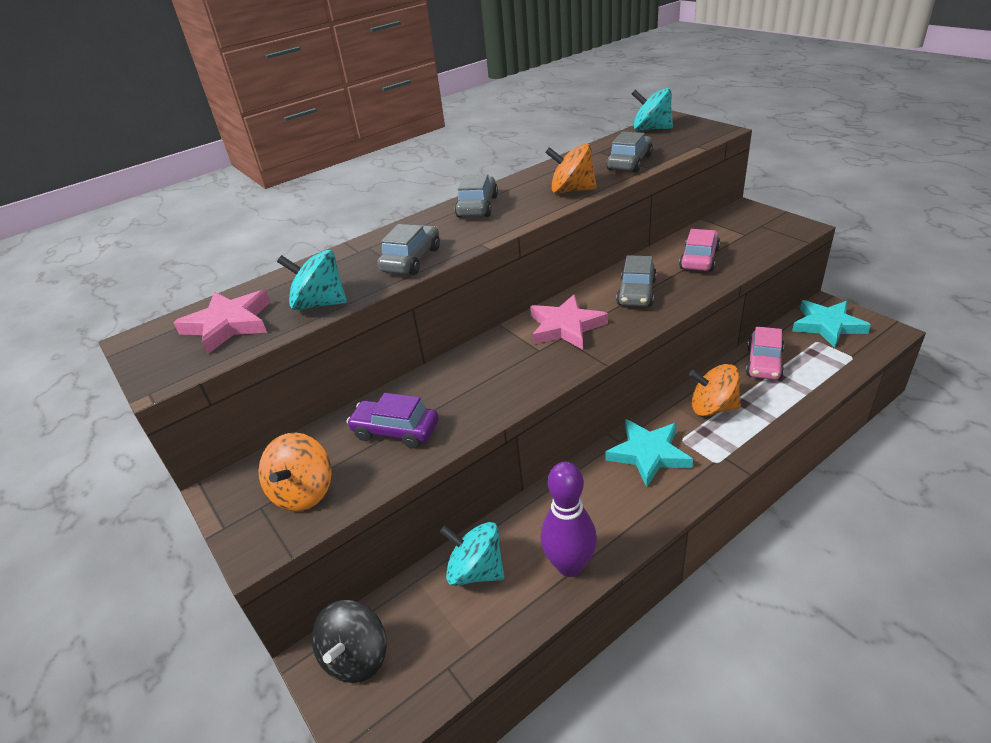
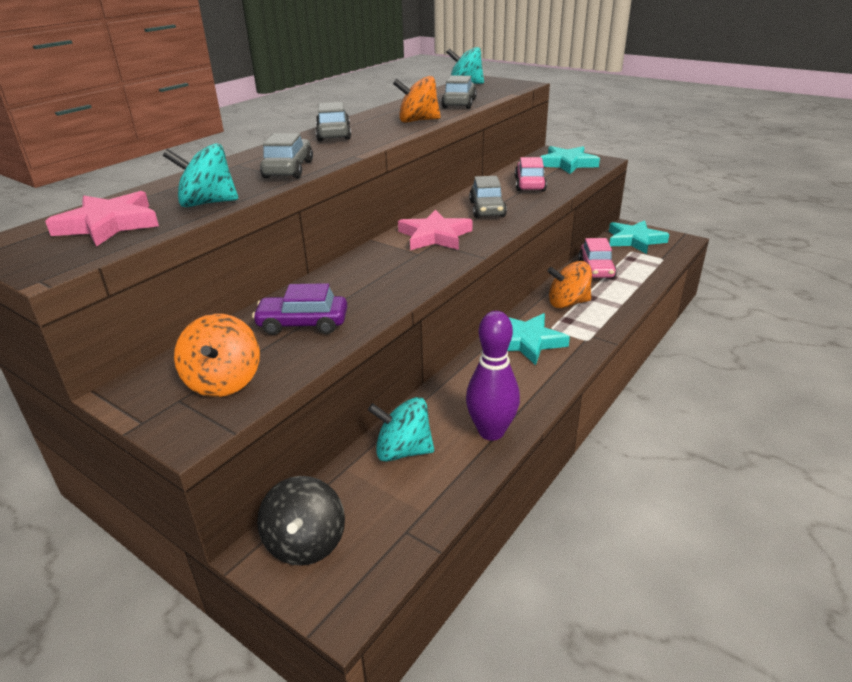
camera: 20 degrees left, 5 degrees down
none -> turquoise star [540,146,600,174]

